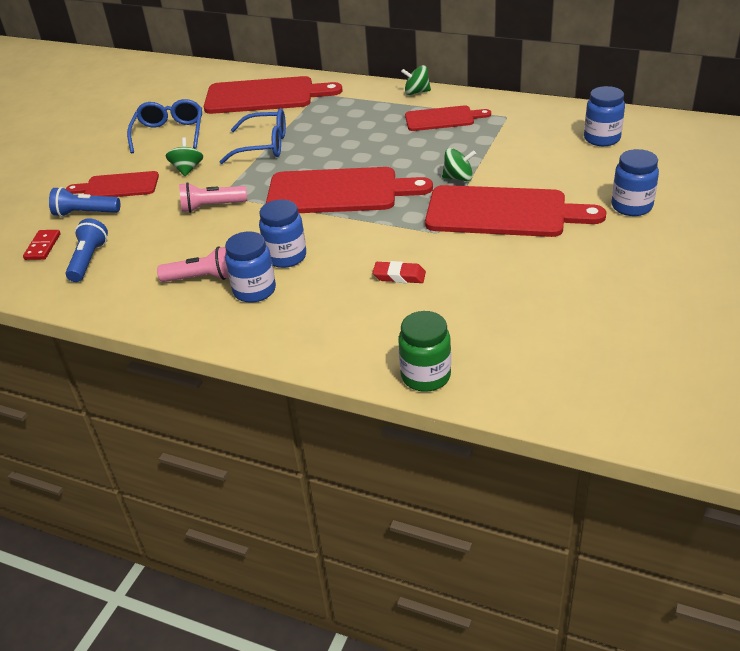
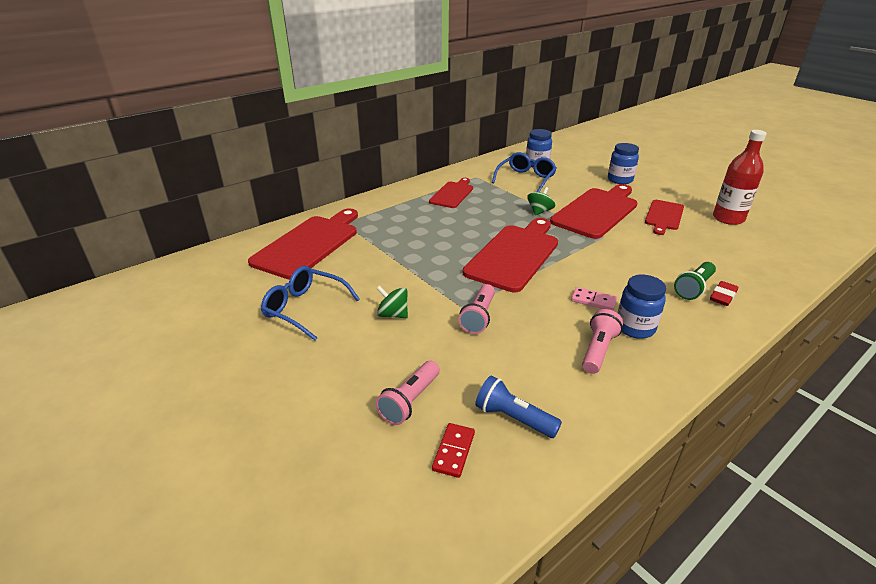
camera: 65 degrees left, 5 degrees down
red domino [23,230,60,260] -> red domino turned 75 degrees clockwise [432,423,475,478]
blue flashlight [49,187,120,217] -> pink flashlight [375,361,440,425]
red cutting board [66,171,159,197] -> red cutting board moved to [645,200,684,235]
blue glasses [220,109,286,164] -> blue glasses moved to [492,152,557,192]
blue jar [259,199,306,268] -> pink domino [571,287,617,310]
red eraser [373,261,426,283] -> red eraser moved to [710,281,738,306]
green jar [398,311,451,392] -> none
green spinning top [401,65,431,95] -> none
none -> green flashlight [674,262,716,300]
none -> red bottle [713,130,767,225]

